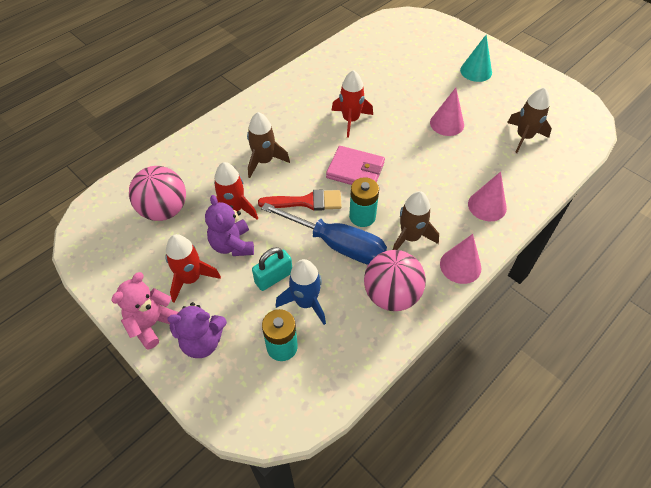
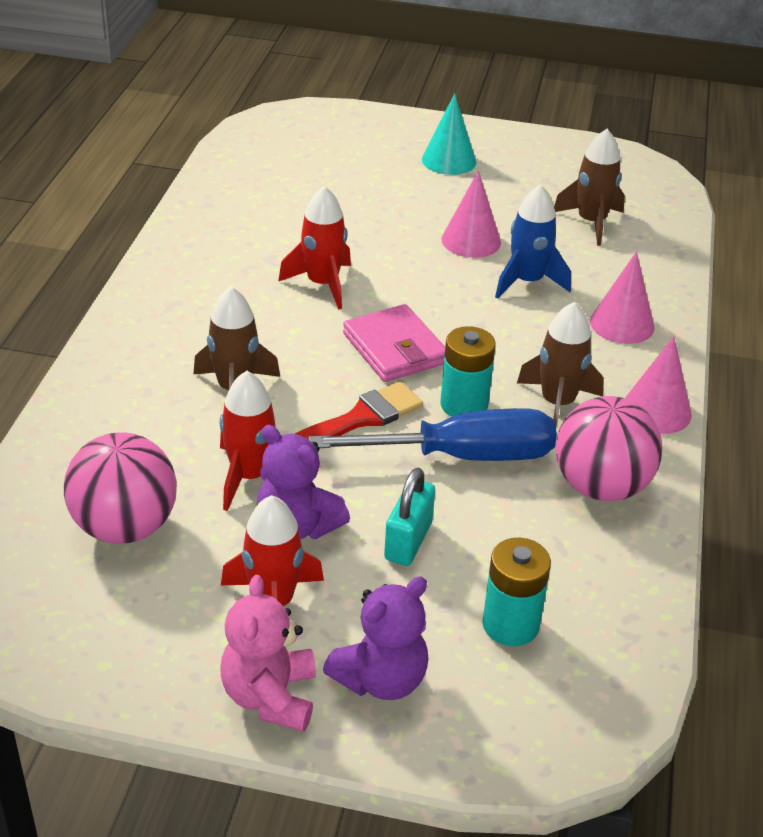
camera: 35 degrees left, 15 degrees down
blue rocket [276,259,326,325] -> blue rocket moved to [495,185,571,299]
pink wallet [326,146,385,185] -> pink wallet turned 75 degrees clockwise [343,304,445,382]

